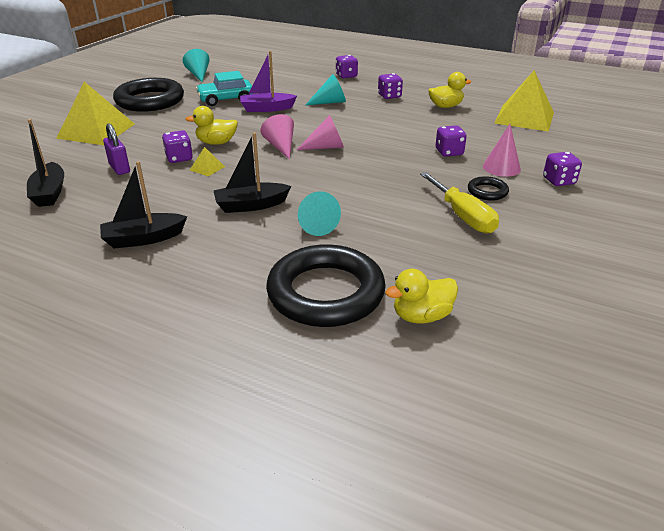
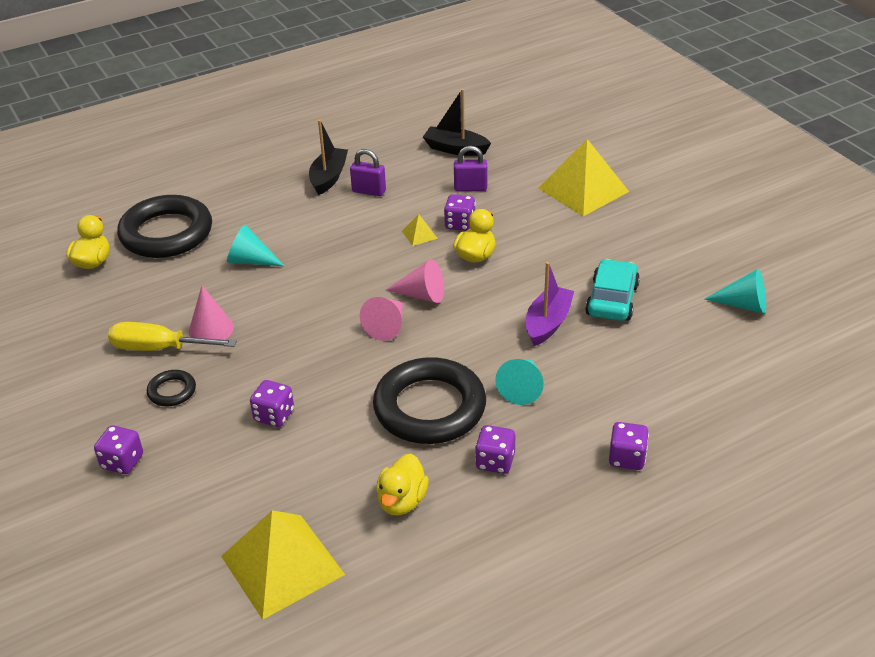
camera: 125 degrees right, 5 degrees up
black ring [113,78,184,112] -> black ring moved to [373,357,486,444]
black boat [213,132,291,213] -> none
pink cone [483,124,521,177] -> pink cone moved to [189,286,234,340]
none -> purple padlock [350,149,386,196]

